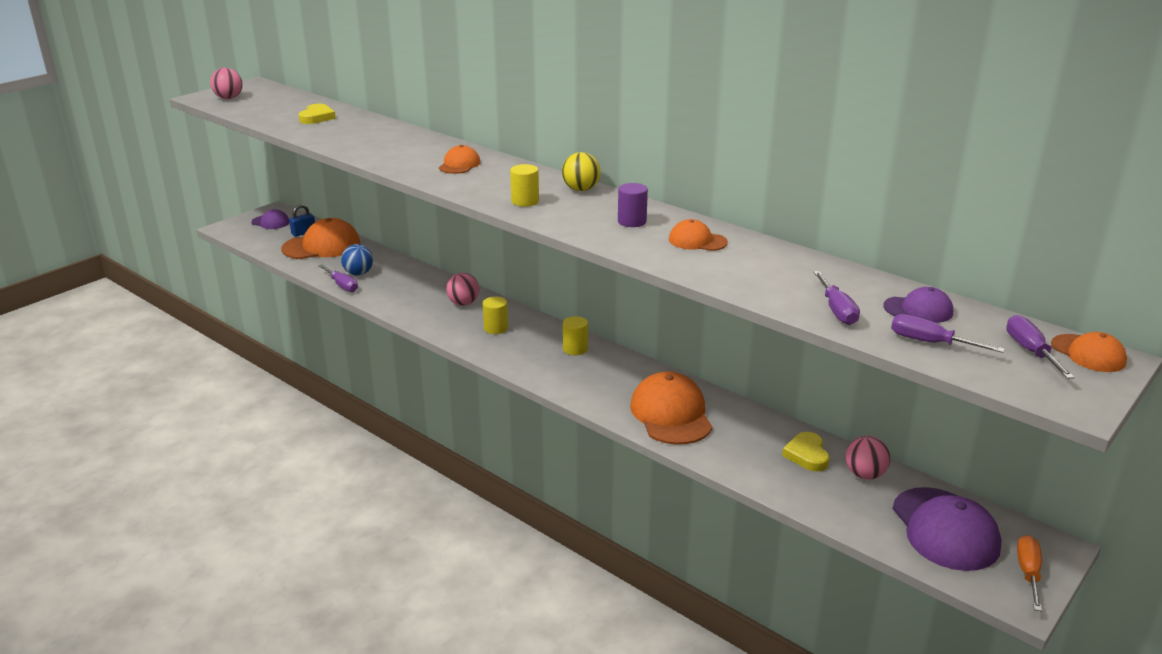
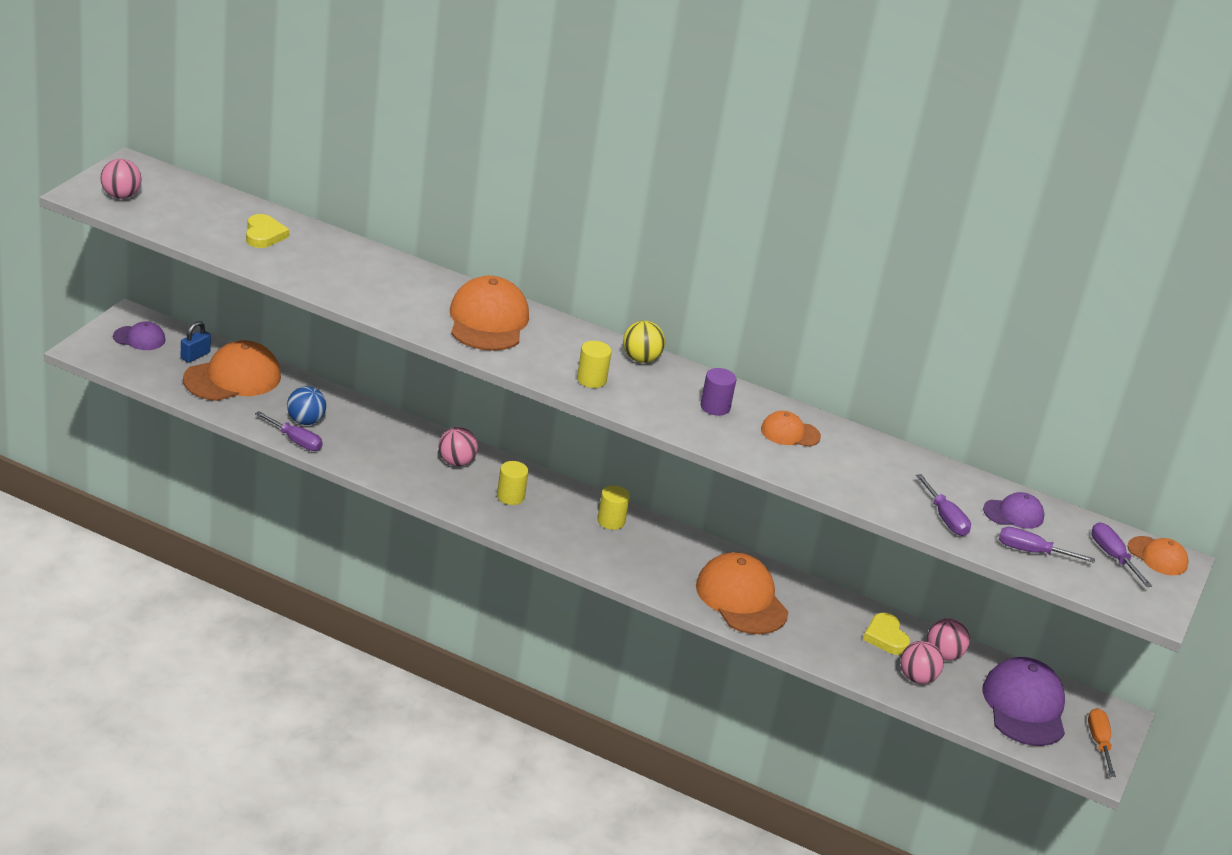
camera: 20 degrees left, 5 degrees up
orange cap [439,145,480,174] -> orange cap [450,276,529,351], size x1.89
purple cap [892,487,1002,571] -> purple cap turned 150 degrees counterclockwise [982,657,1065,746]
none -> pink ball [900,641,944,684]

